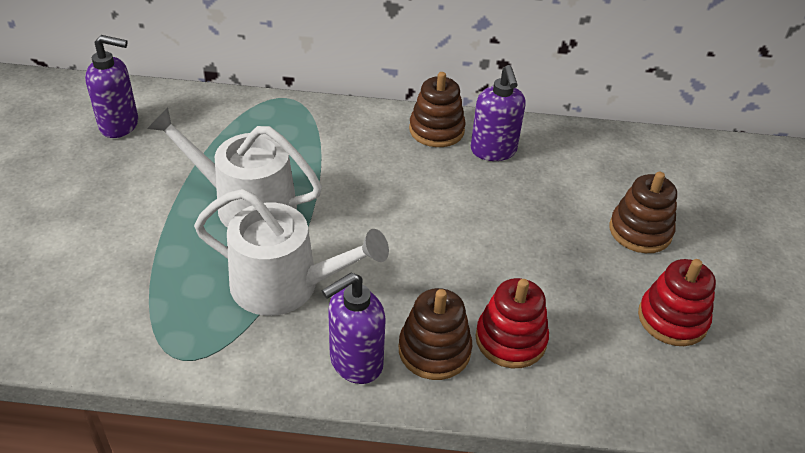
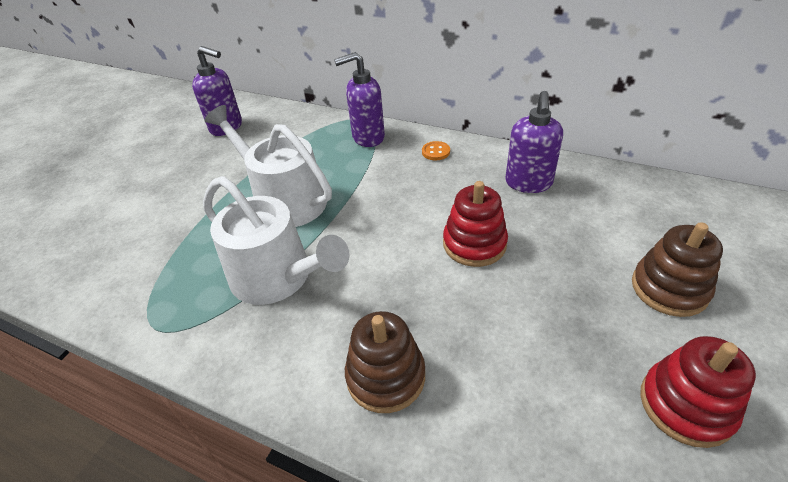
camera: 25 degrees right, 0 degrees up
purple soap dispenser [322,273,386,384] -> purple soap dispenser moved to [334,52,385,147]
brown stacking toy [409,72,466,147] -> none
red stacking toy [475,278,549,368] -> red stacking toy moved to [443,181,508,267]
none -> orange button [422,141,450,160]

